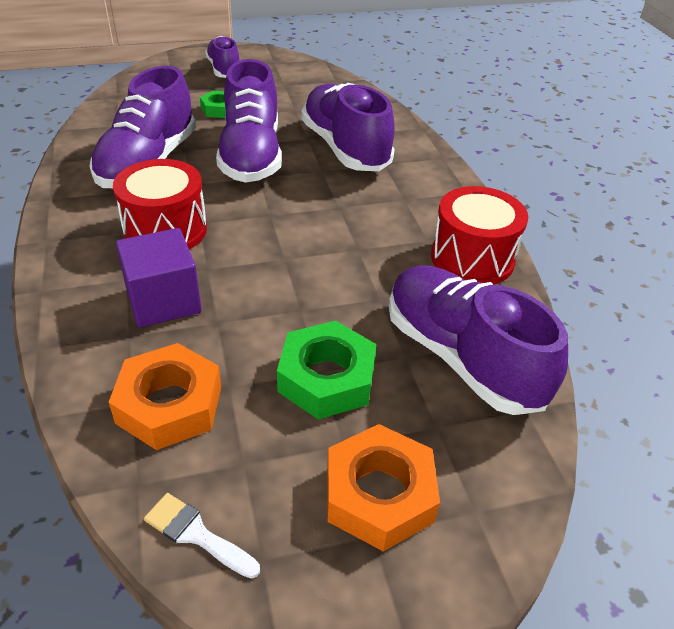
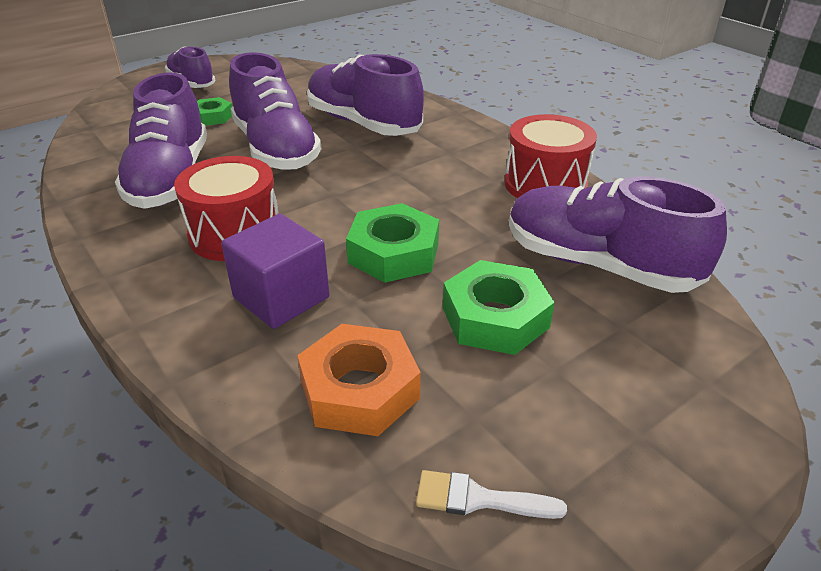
camera: 20 degrees left, 5 degrees down
orange nut [327,424,440,552] -> none
none -> green nut [346,203,439,283]

